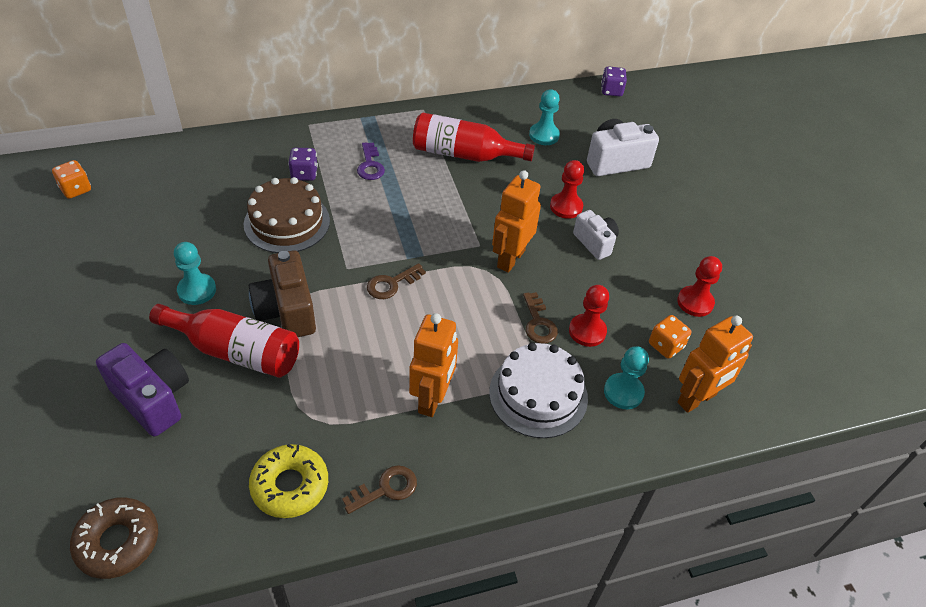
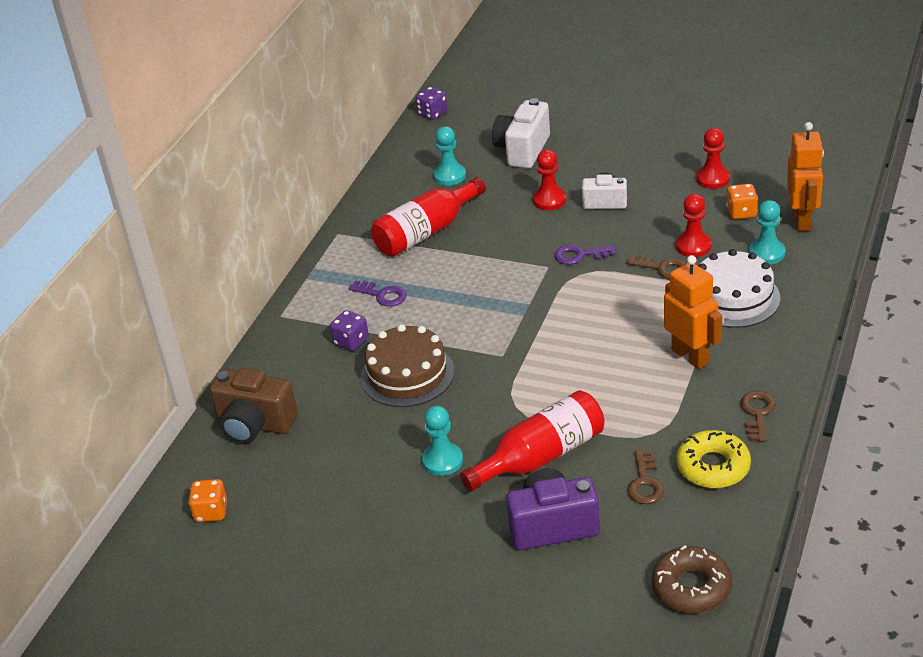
camera: 45 degrees left, 10 degrees down
brown camera [249,250,316,337] -> brown camera moved to [209,368,298,444]
brown key [367,263,426,299] -> brown key moved to [627,449,664,504]
orange robot [492,170,541,273] -> purple key [554,245,616,265]

